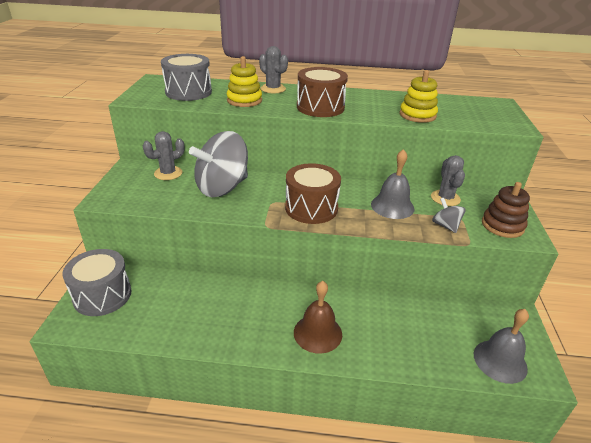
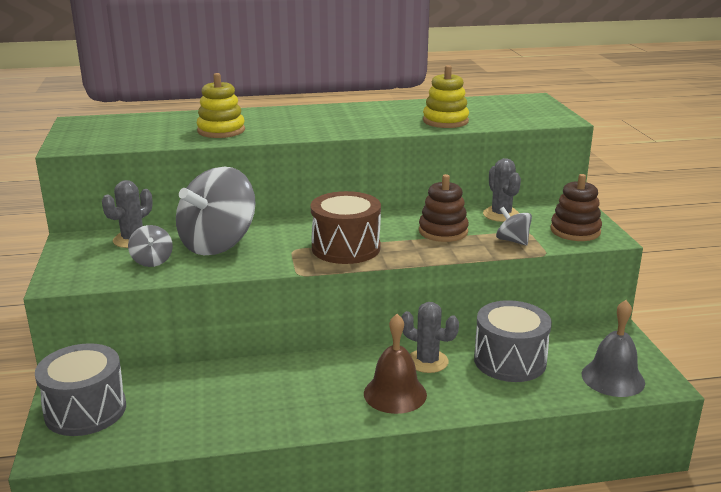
camera: 15 degrees left, 10 degrees down
grey drum [161,54,212,101] -> grey drum moved to [474,300,552,382]
grey cactus [259,46,288,93] -> grey cactus moved to [401,302,459,373]
brown drum [297,67,348,117] -> none
grey bell [371,149,414,219] -> brown stacking toy [419,174,469,242]
none -> grey spinning top [128,225,173,267]

